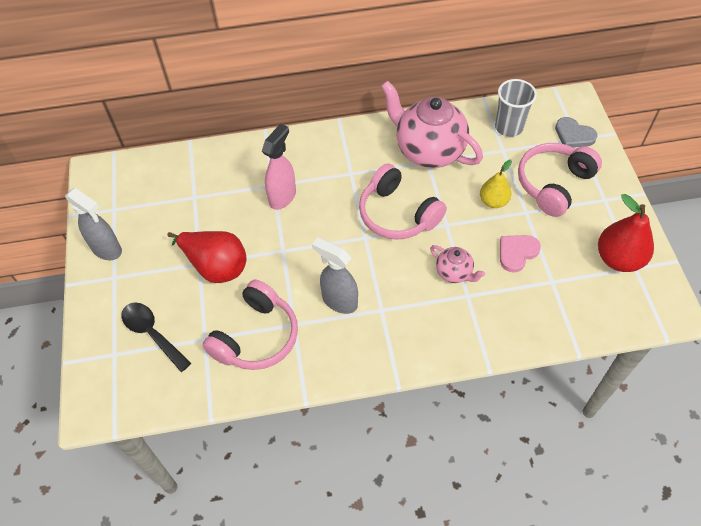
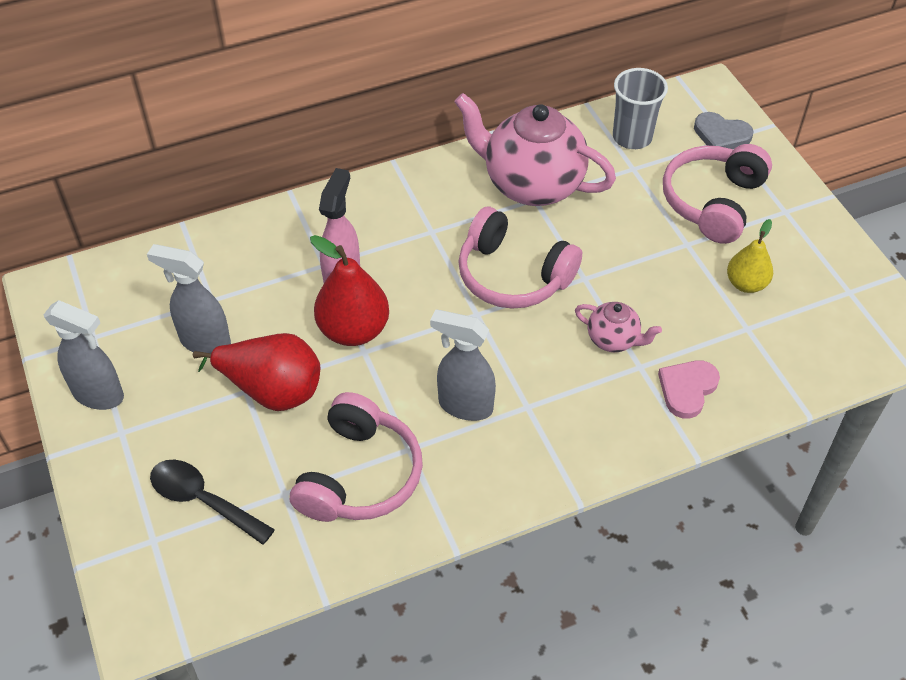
camera: 15 degrees left, 5 degrees down
yellow pear [480,160,512,208] -> yellow pear moved to [727,219,773,293]
pink heart [500,235,541,273] -> pink heart moved to [658,360,720,419]
red pear [598,194,654,272] -> red pear moved to [310,235,389,346]
none -> grey spray bottle [147,244,231,353]

